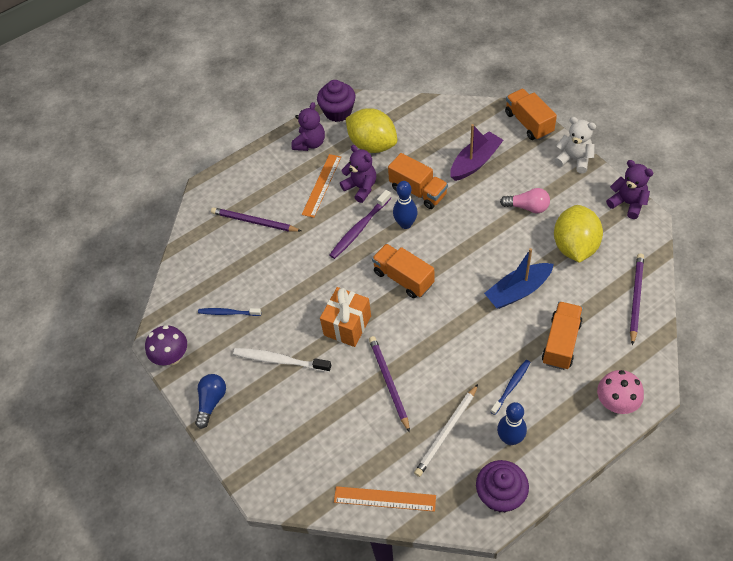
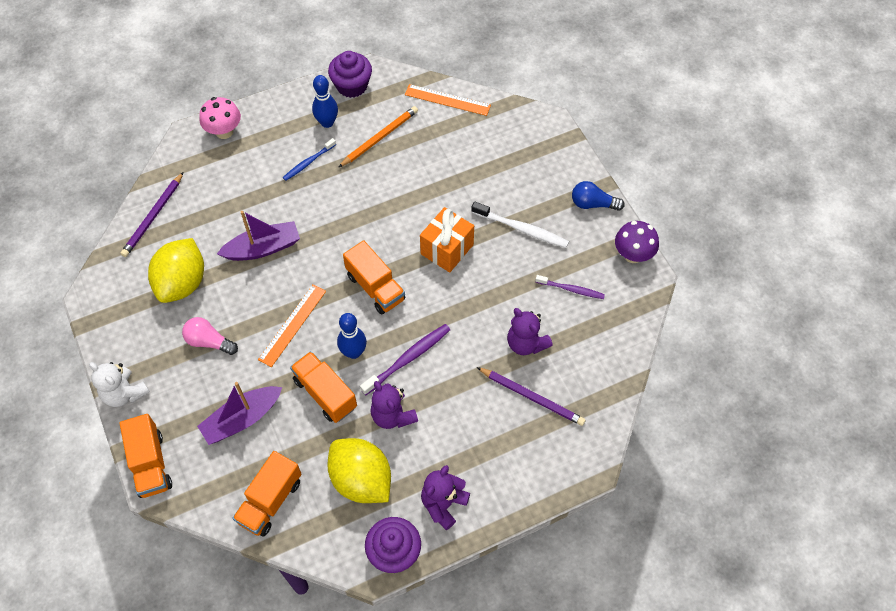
camera: 175 degrees left, 5 degrees up
blue light bulb [195,374,226,429] -> blue light bulb turned 75 degrees clockwise [572,181,625,211]
blue toothbrush [198,308,261,316] -> purple toothbrush [535,275,605,299]
orange ruler [302,154,341,218] -> orange ruler moved to [258,284,326,367]
purple pencil [369,336,410,433] -> none
white pencil [414,384,478,477] -> orange pencil [339,106,418,167]
blue boat [484,248,554,309] -> purple boat [217,211,300,261]
orange truck [542,301,583,370] -> orange truck moved to [232,451,301,536]
purple teddy bear [606,160,653,219] -> purple teddy bear moved to [507,308,553,355]

